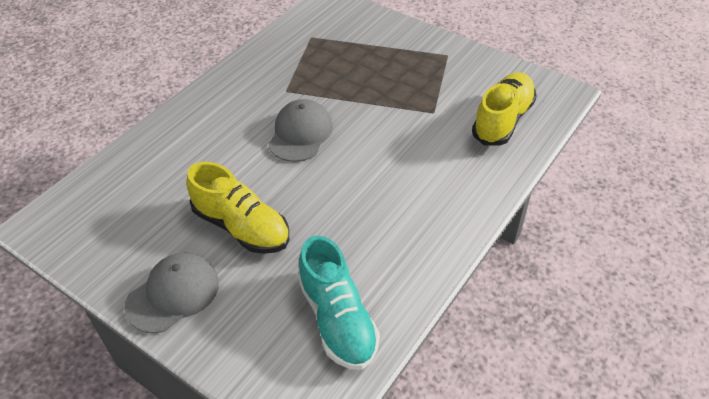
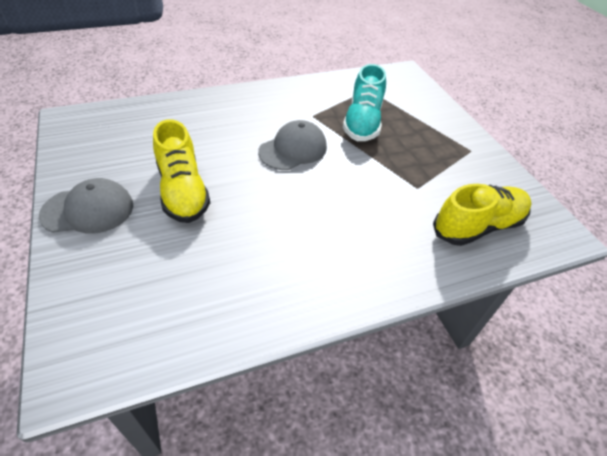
camera: 30 degrees right, 0 degrees up
turquoise shoe [298,235,380,370] -> turquoise shoe moved to [343,64,386,141]

